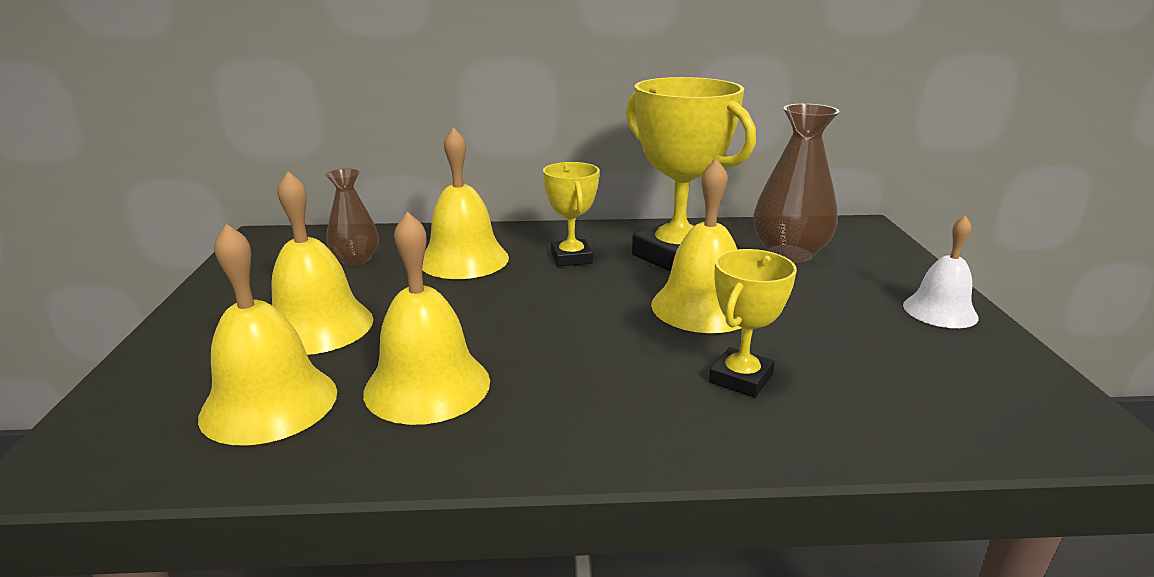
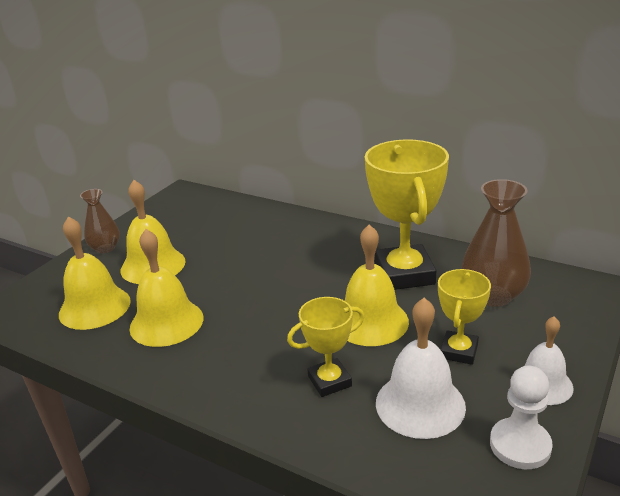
camera: 35 degrees right, 5 degrees up
brown vase [326,169,379,266] -> brown vase moved to [80,189,120,253]
yellow bell [422,127,509,279] -> none
yellow trophy [543,162,600,267] -> yellow trophy moved to [438,269,491,365]
none -> white bell [376,298,466,439]
none -> white pawn [490,366,553,469]

